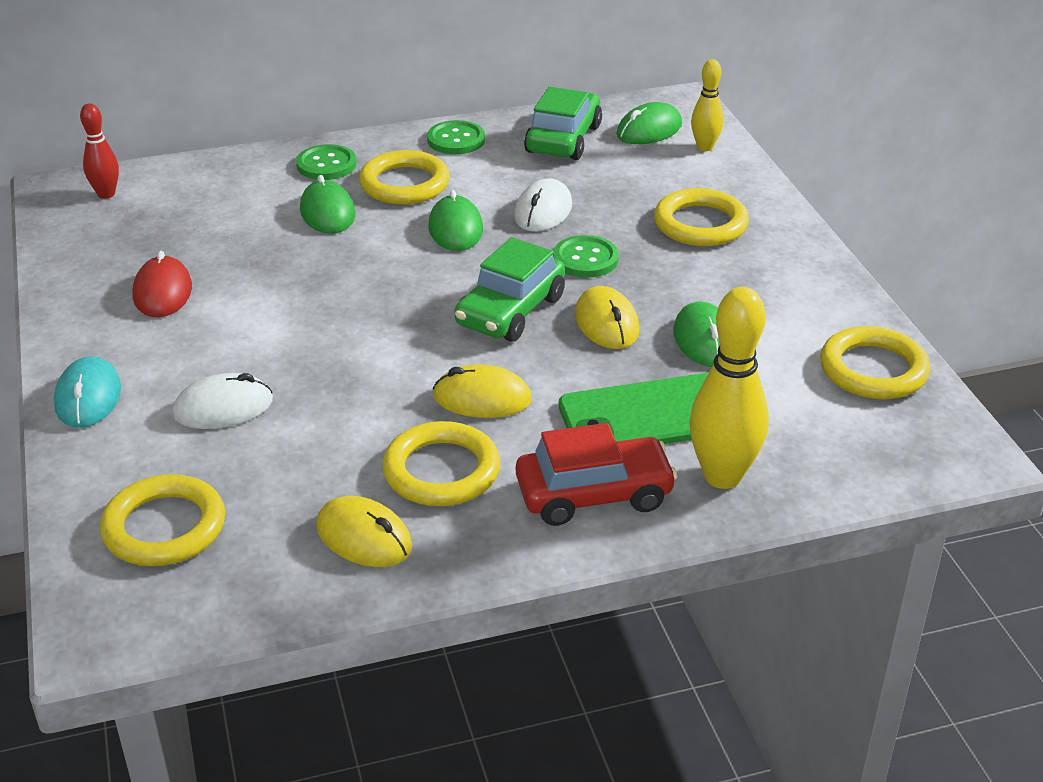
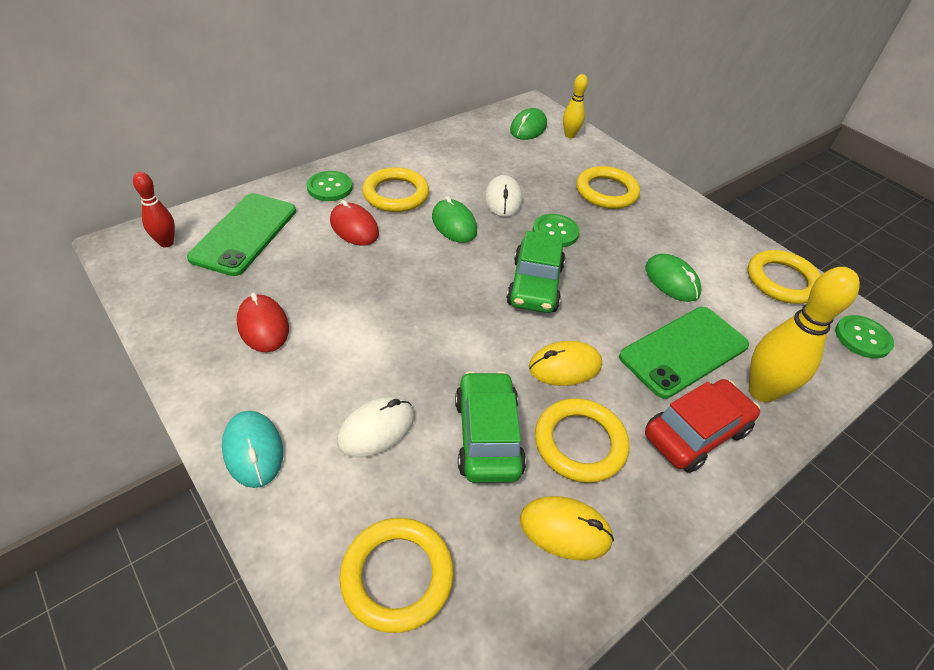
camera: 25 degrees left, 10 degrees up
green mouse [300,175,355,234] -> red mouse [330,200,379,246]
green button [427,120,485,154] -> green button moved to [835,315,894,359]
green car [524,87,602,160] -> green car moved to [455,371,526,483]
yellow mouse [575,286,640,349] -> none
none -> green phone [187,193,296,276]

